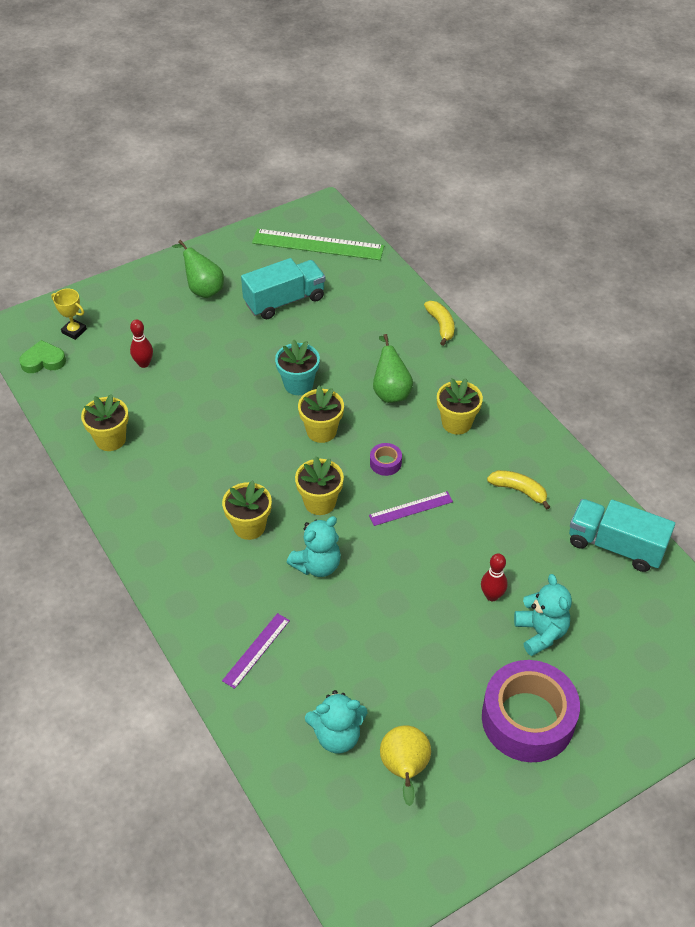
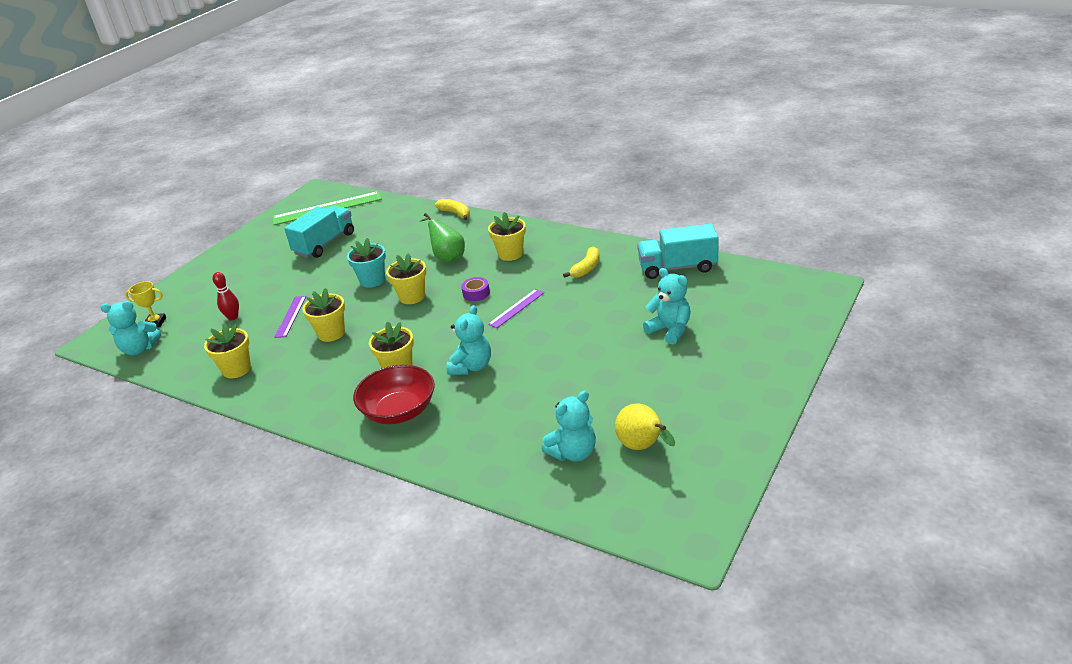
camera: 25 degrees left, 15 degrees down
green heart [19,340,66,373] -> turquoise teddy bear [100,301,161,355]
green pear [172,240,224,298] -> none
purple ruler [222,613,290,689] -> purple ruler moved to [275,296,306,338]
yellow flower pot [295,456,344,515] -> yellow flower pot moved to [302,288,345,342]
red bowling pin [481,553,507,601] -> none
purple tape [482,660,580,762] -> none
yellow banana [487,470,550,510] -> yellow banana turned 120 degrees clockwise [563,246,599,278]
none -> red bowl [353,365,435,424]

